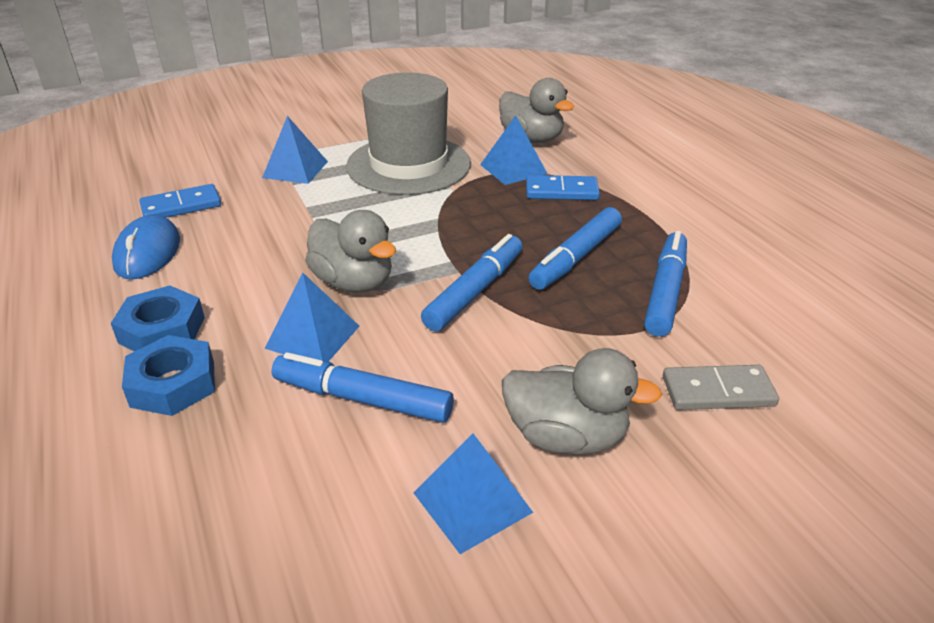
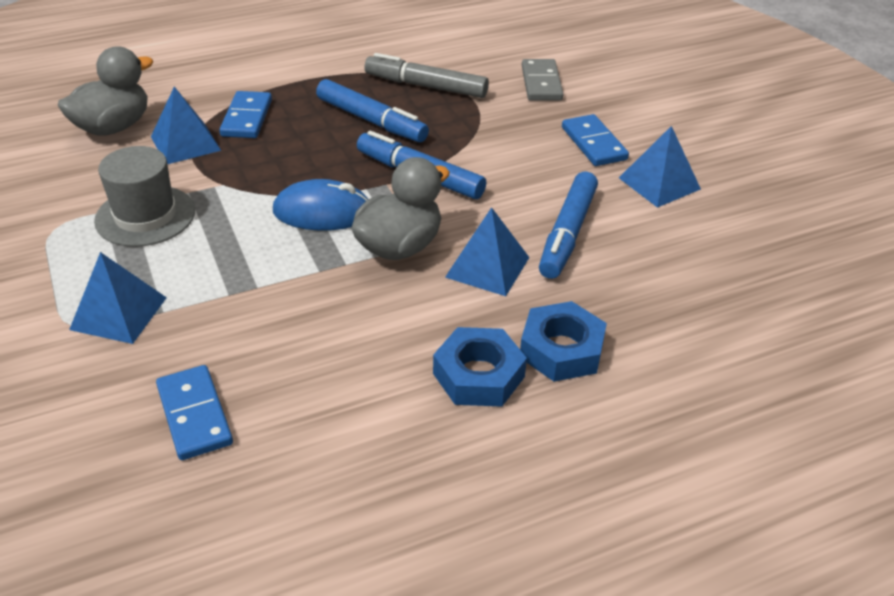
camera: 90 degrees left, 5 degrees up
blue mouse [112,215,180,280] -> blue mouse moved to [273,179,369,231]
grey hat [346,72,471,195] -> grey hat [94,146,195,247], size x0.62
grey duck [502,348,662,455] -> blue domino [562,114,629,166]
blue marker [644,231,687,337] -> grey marker [364,53,489,98]

